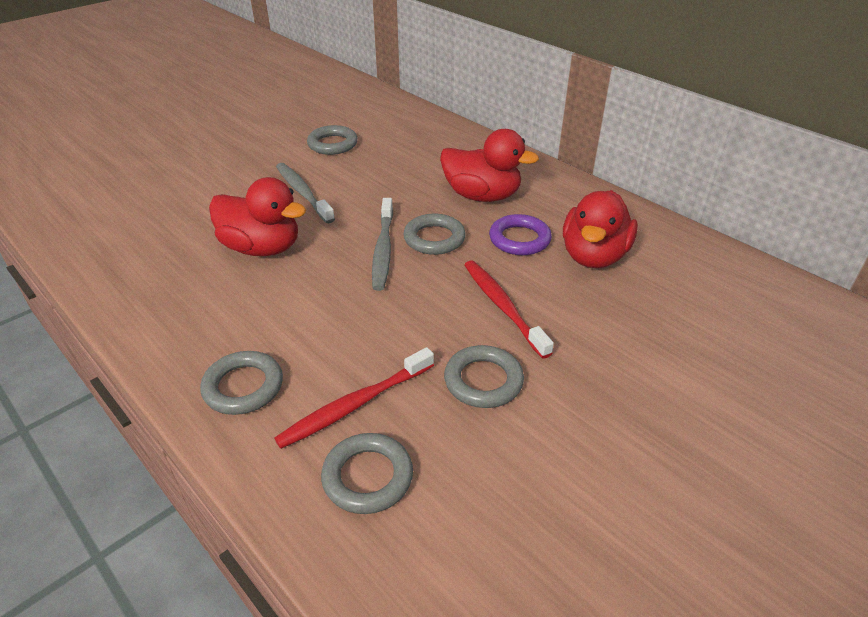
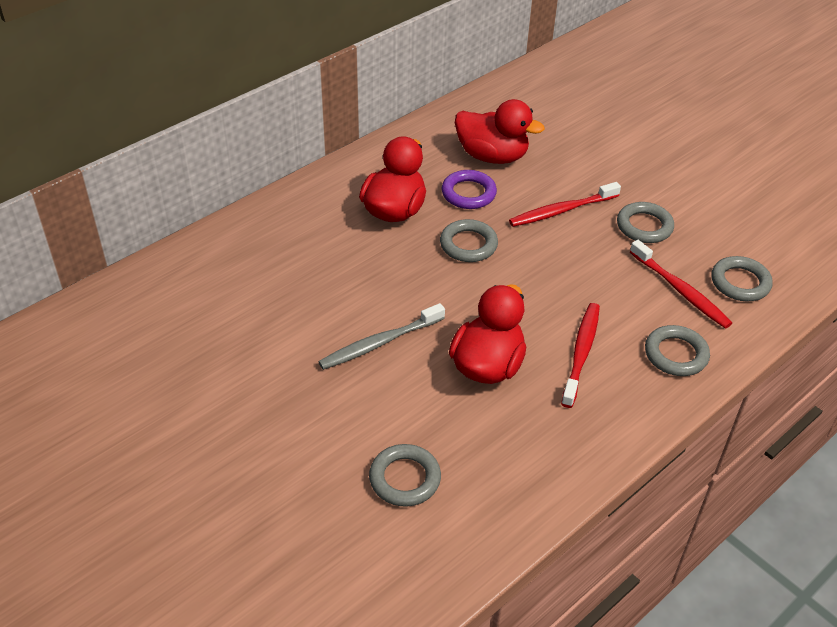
camera: 90 degrees left, 5 degrees up
grey ring [307,125,358,155] -> grey ring moved to [369,444,441,506]
grey toothbrush [372,198,393,291] -> none
none -> red toothbrush [561,303,600,408]

